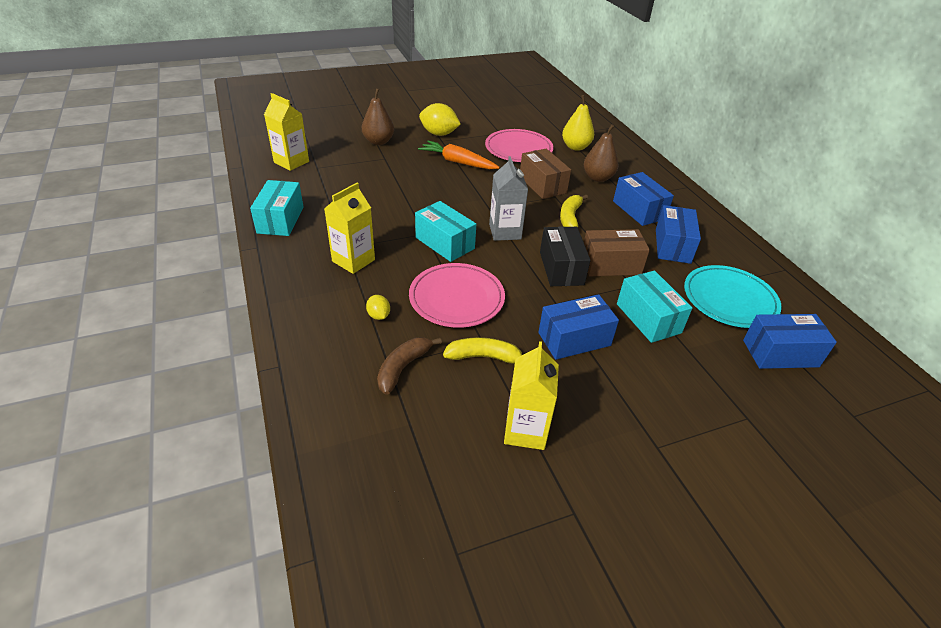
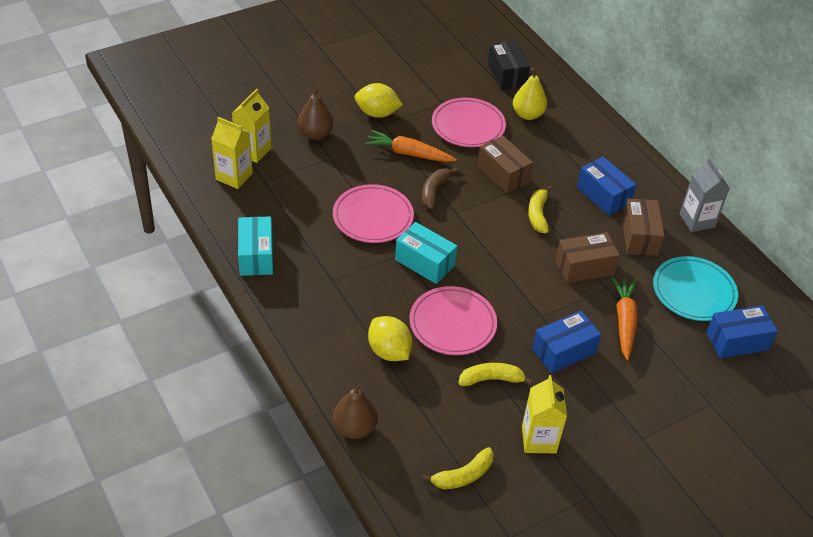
camera: 10 degrees left, 5 degrees up
yellow carton [324,183,375,274] -> yellow carton moved to [232,89,271,163]
yellow lemon [366,295,390,320] -> yellow lemon [368,316,412,361], size x1.96
brown banana [377,337,442,395] -> brown banana moved to [422,167,458,209]
grey carton [489,156,528,241] -> grey carton moved to [679,158,730,232]
black box [540,227,591,286] -> black box moved to [488,40,530,90]
brown pear [584,124,618,182] -> brown pear moved to [333,384,378,439]
turquoise box [617,271,692,343] -> orange carrot [612,277,638,360]
blue box [656,205,701,264] -> brown box [622,199,664,256]
none -> pink plate [333,184,414,243]
none -> yellow banana [422,447,494,489]

